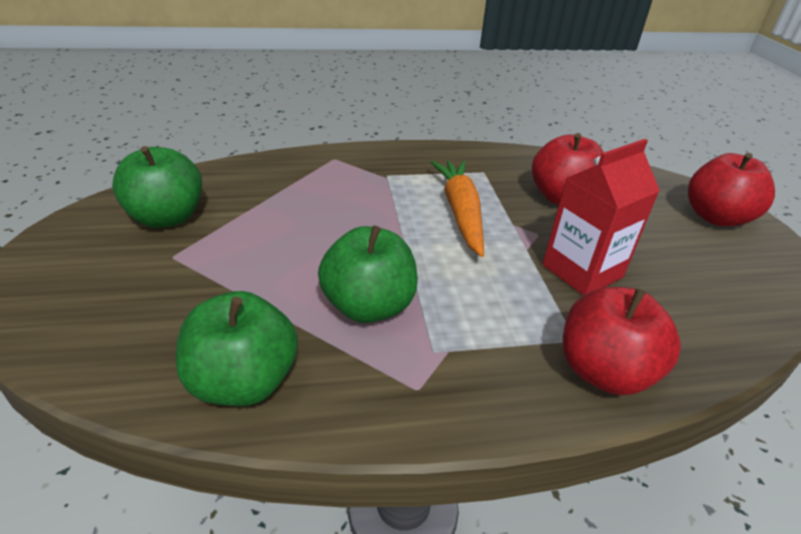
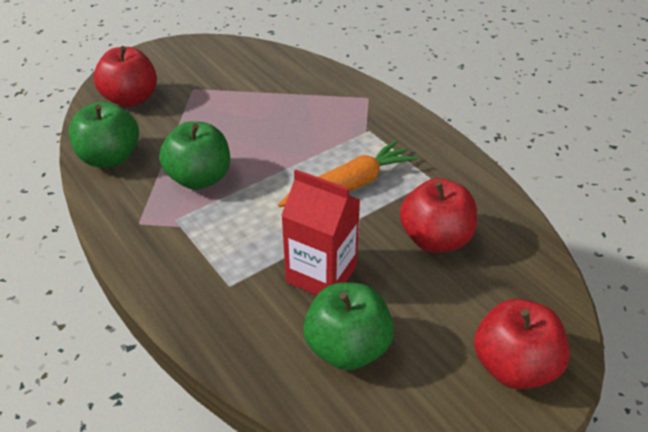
camera: 65 degrees right, 5 degrees up
green apple [112,146,202,228] -> green apple moved to [303,282,394,370]
red apple [563,287,681,395] -> red apple moved to [94,46,157,107]

